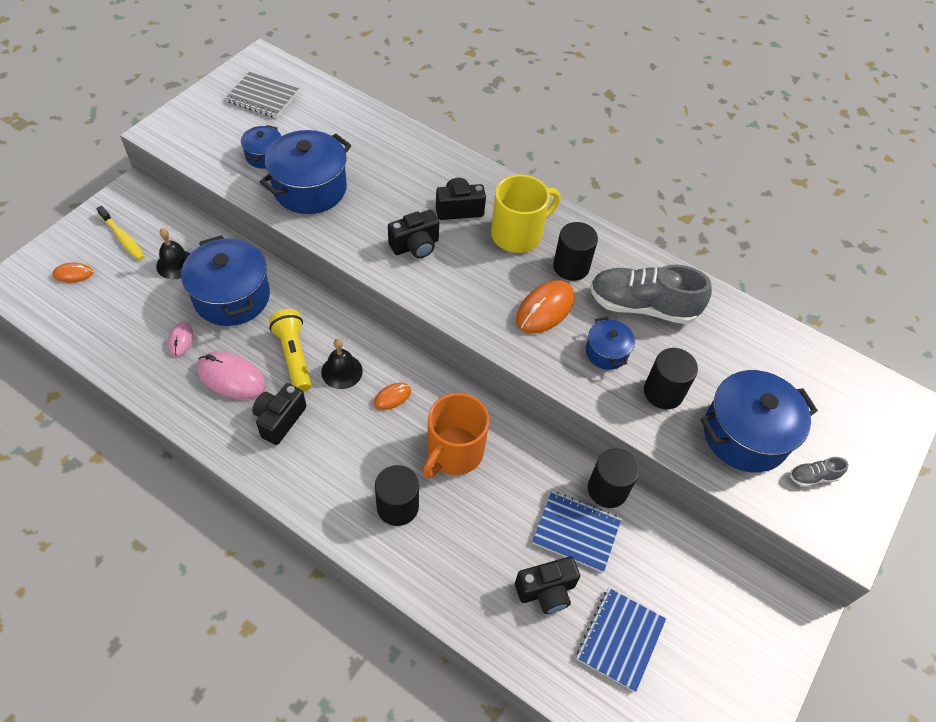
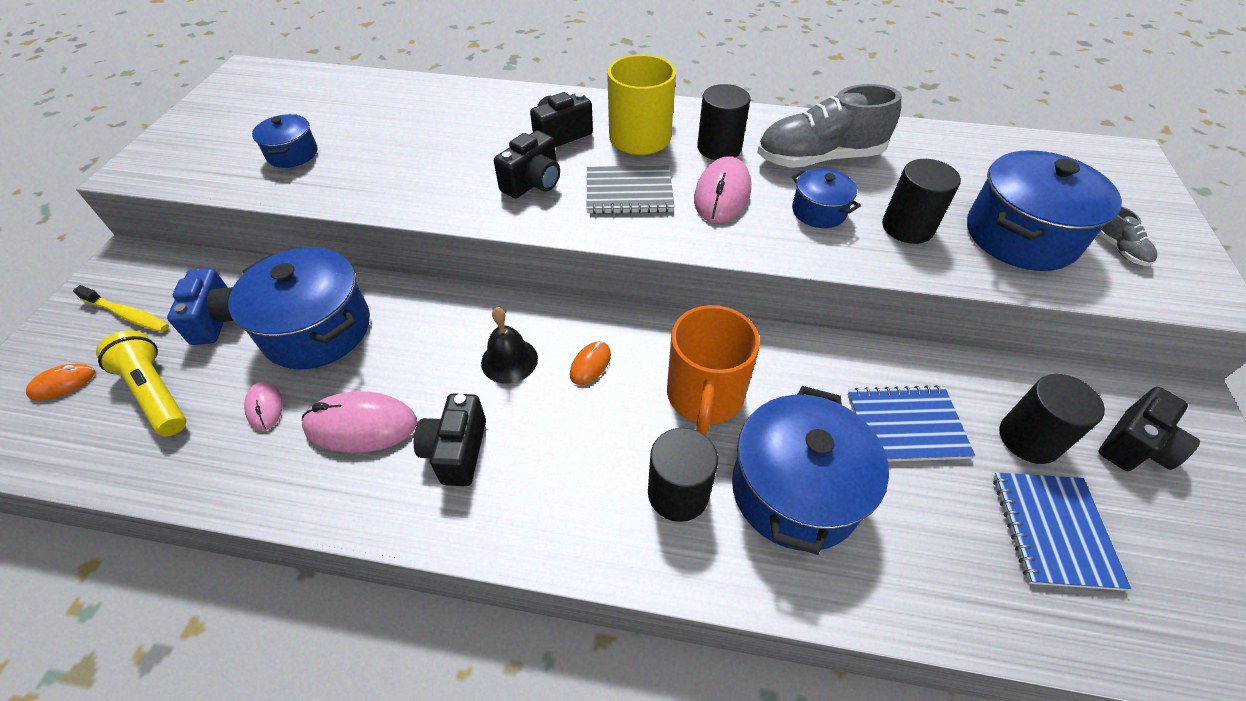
camera: 20 degrees left, 5 degrees down
black bell [156,228,191,279] -> blue camera [167,268,233,345]
grey notebook [225,72,299,118] -> grey notebook moved to [587,165,675,214]
blue pot [260,130,351,214] -> blue pot moved to [732,386,889,555]
yellow flashlight [269,309,311,392] -> yellow flashlight moved to [96,330,186,436]
black camera [515,556,580,614] -> black camera moved to [1098,387,1200,471]
orange mouse [516,280,575,334] -> pink mouse [694,156,751,223]
black cylinder [588,448,639,508] -> black cylinder moved to [999,374,1105,464]
grey shoe [790,457,849,487] -> grey shoe turned 75 degrees counterclockwise [1099,206,1157,266]

